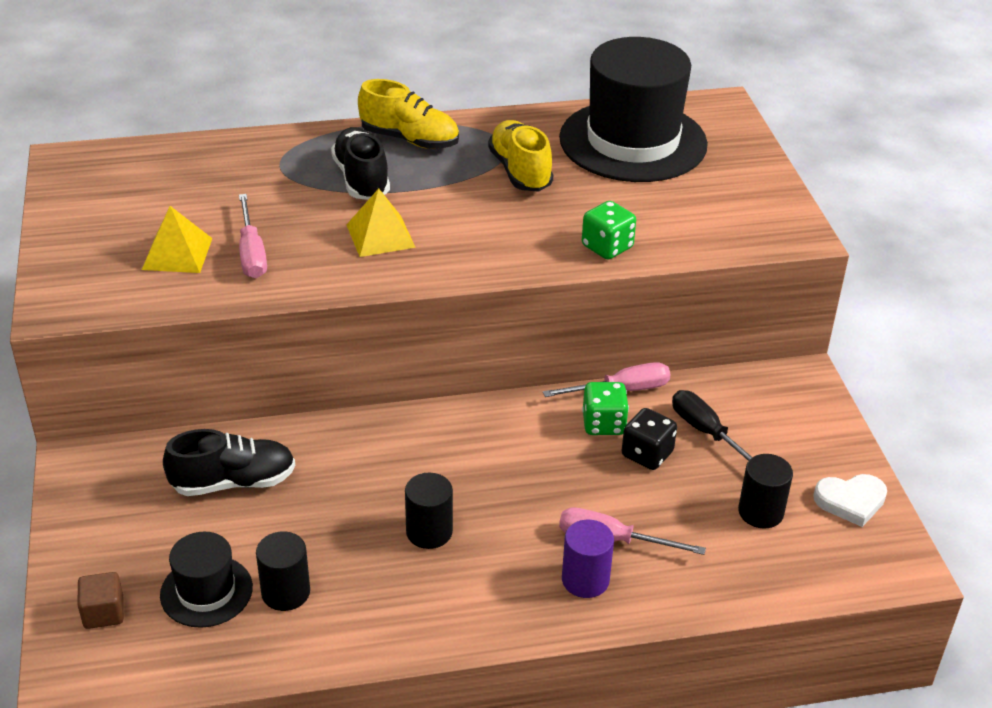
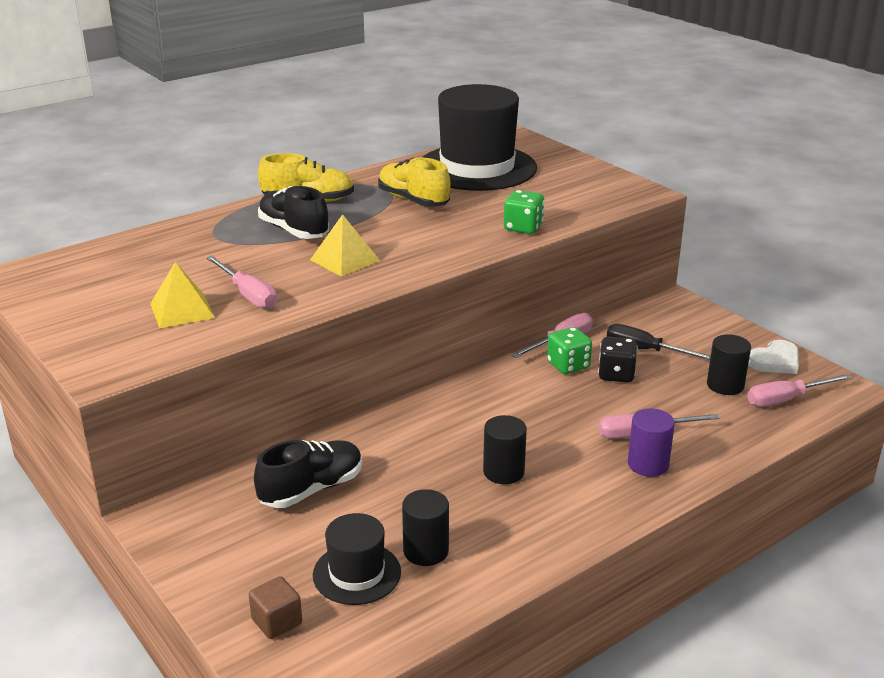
camera: 25 degrees left, 10 degrees down
none -> pink screwdriver [747,374,852,407]

